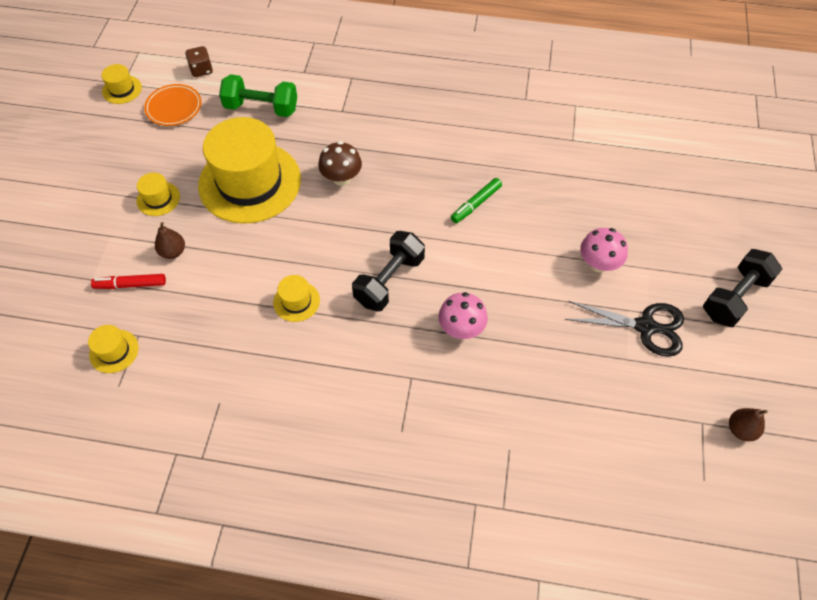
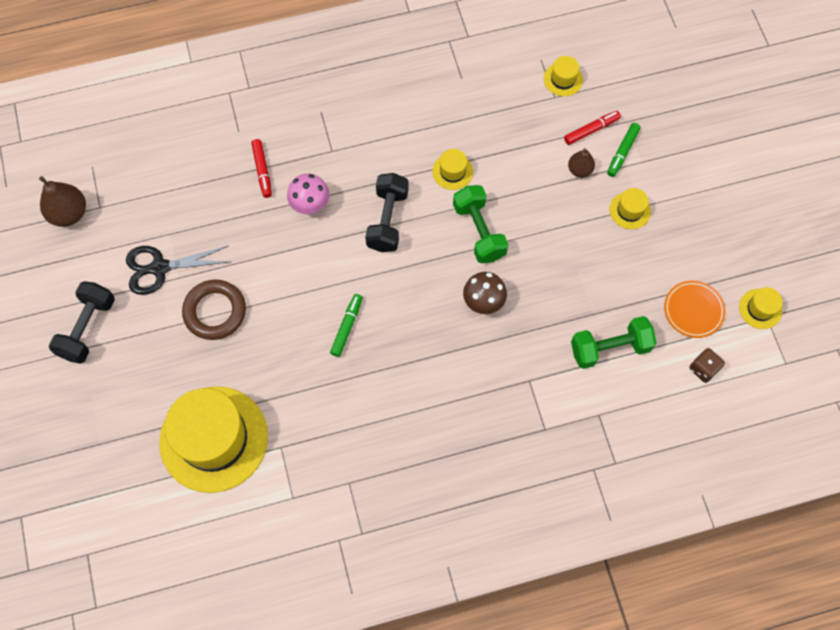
camera: 155 degrees right, 10 degrees up
yellow hat [198,117,301,224] -> yellow hat moved to [159,386,268,493]
pink mushroom [580,228,628,272] -> brown ring [182,280,246,340]
brown pear [729,408,768,441] -> brown pear [39,176,86,227], size x1.64
none -> red marker [251,139,272,198]
none -> green dumbbell [453,185,509,264]
none -> green marker [607,123,641,177]

